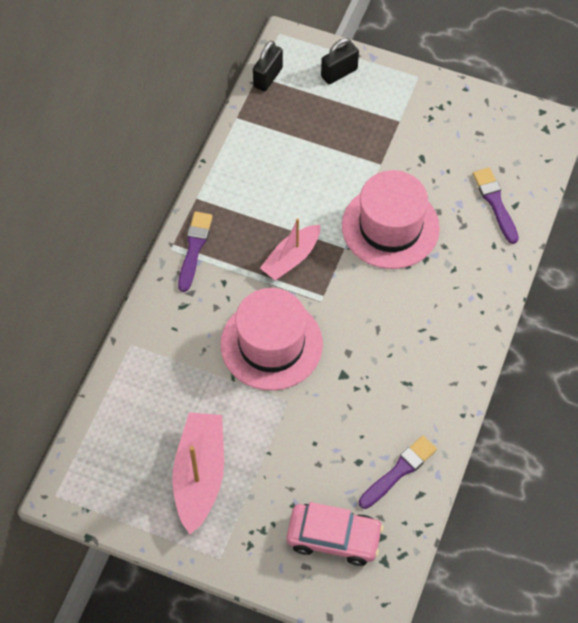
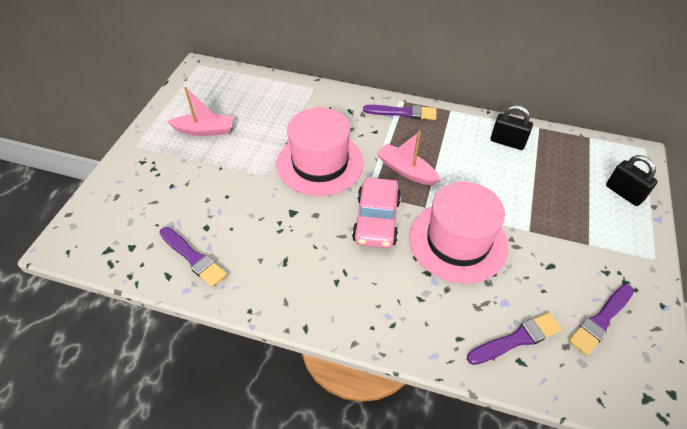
camera: 85 degrees right, 10 degrees down
pink boat [172,412,224,535] -> pink boat [167,87,234,136], size x0.66
black padlock [253,41,283,92] -> black padlock moved to [491,105,533,150]
pink car [287,502,384,566] -> pink car moved to [352,178,401,248]
none -> purple brush [568,284,634,356]

